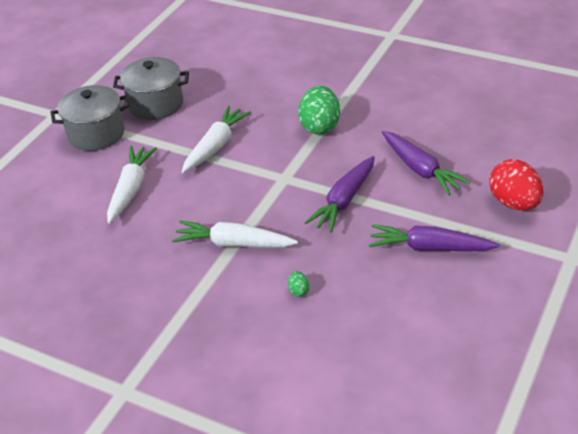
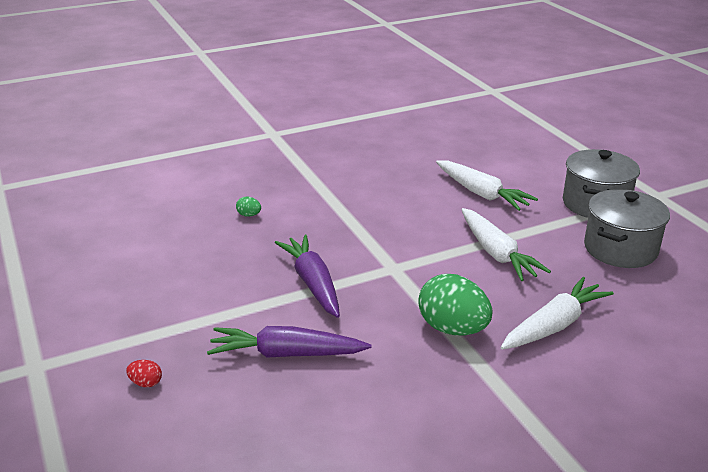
camera: 125 degrees right, 10 degrees down
white carrot [172,220,298,248] -> white carrot moved to [501,277,614,350]
purple carrot [369,224,500,251] -> none
red egg [489,159,543,210] -> red egg [126,360,162,387], size x0.42

